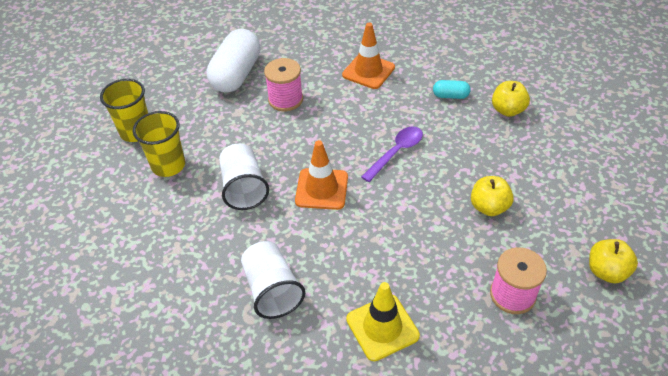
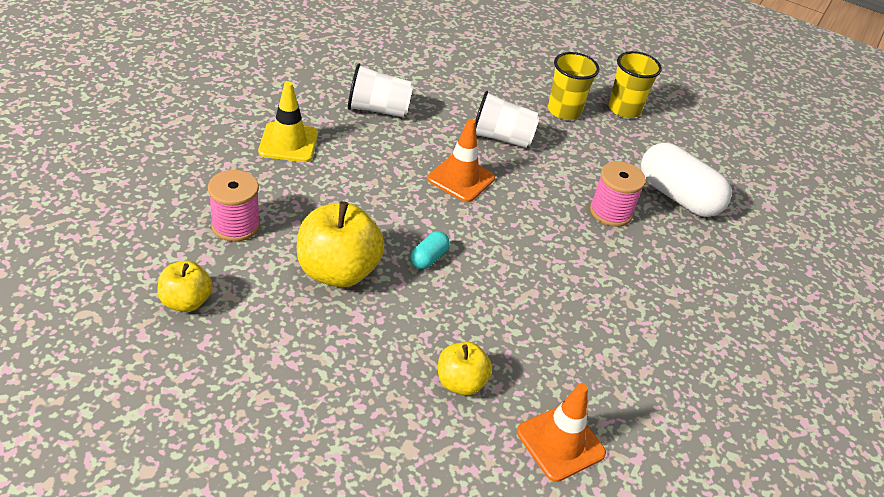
camera: 110 degrees right, 5 degrees down
orange traffic cone [342,23,395,89] -> orange traffic cone moved to [517,383,606,482]
purple spoon [361,127,423,182] -> none
turquoise capsule [433,80,471,99] -> turquoise capsule moved to [410,231,450,269]
yellow apple [471,176,514,216] -> yellow apple [297,201,384,287], size x1.73

